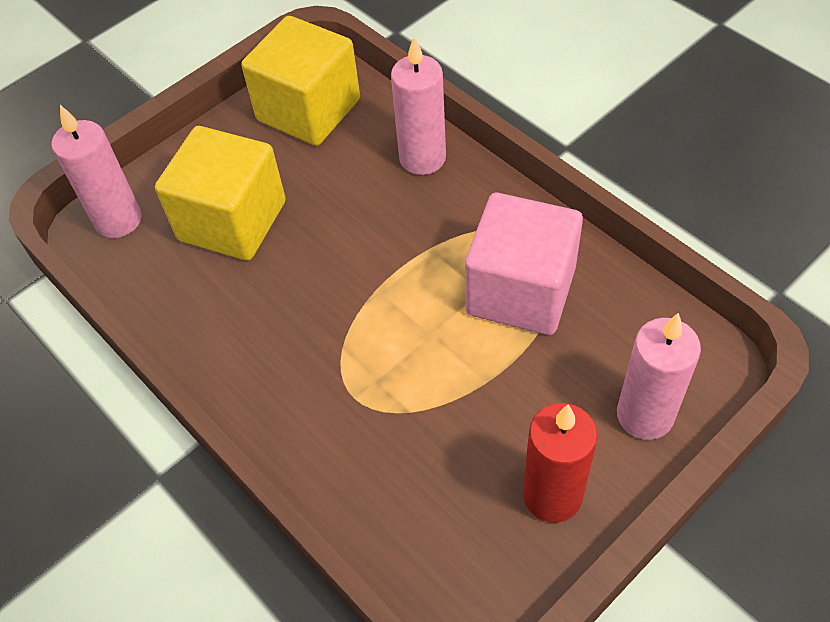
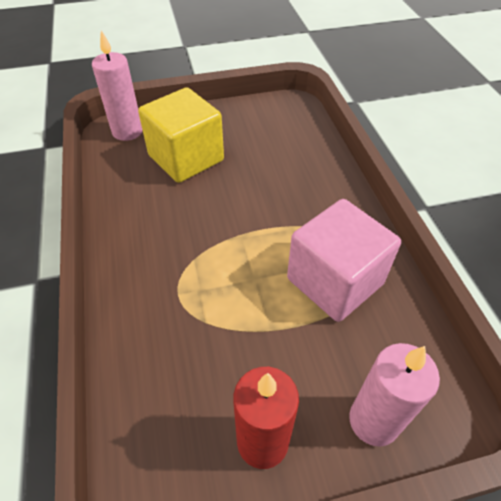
camera: 25 degrees right, 5 degrees down
yellow cube [241,16,360,146] -> none
pink candle [391,37,446,175] -> none

